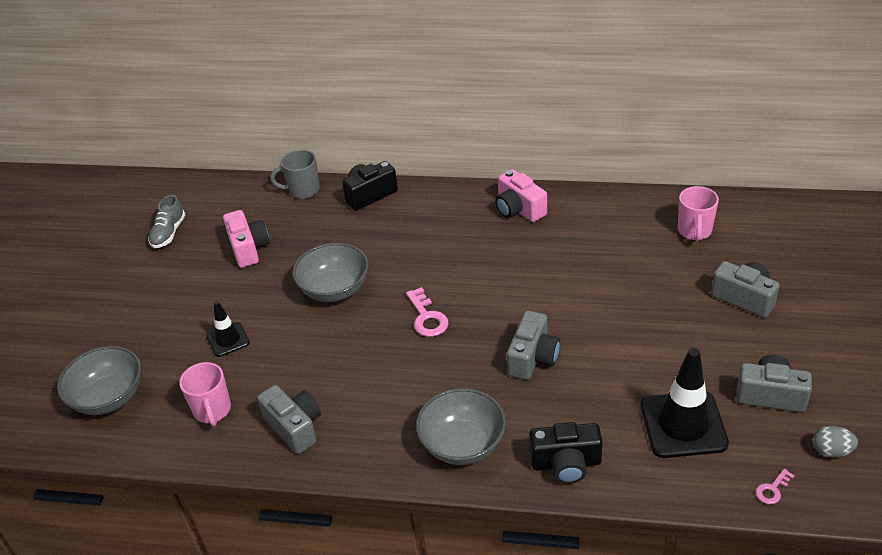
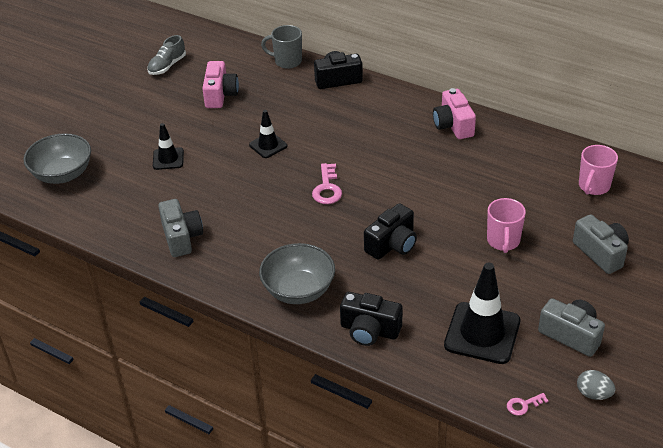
camera: 20 degrees right, 0 degrees up
pink mug [179,362,231,426] -> pink mug moved to [487,198,526,253]
grey bowl [292,243,369,302] -> black traffic cone [249,110,288,158]
grey camera [507,311,560,380] -> black camera [364,203,417,260]

